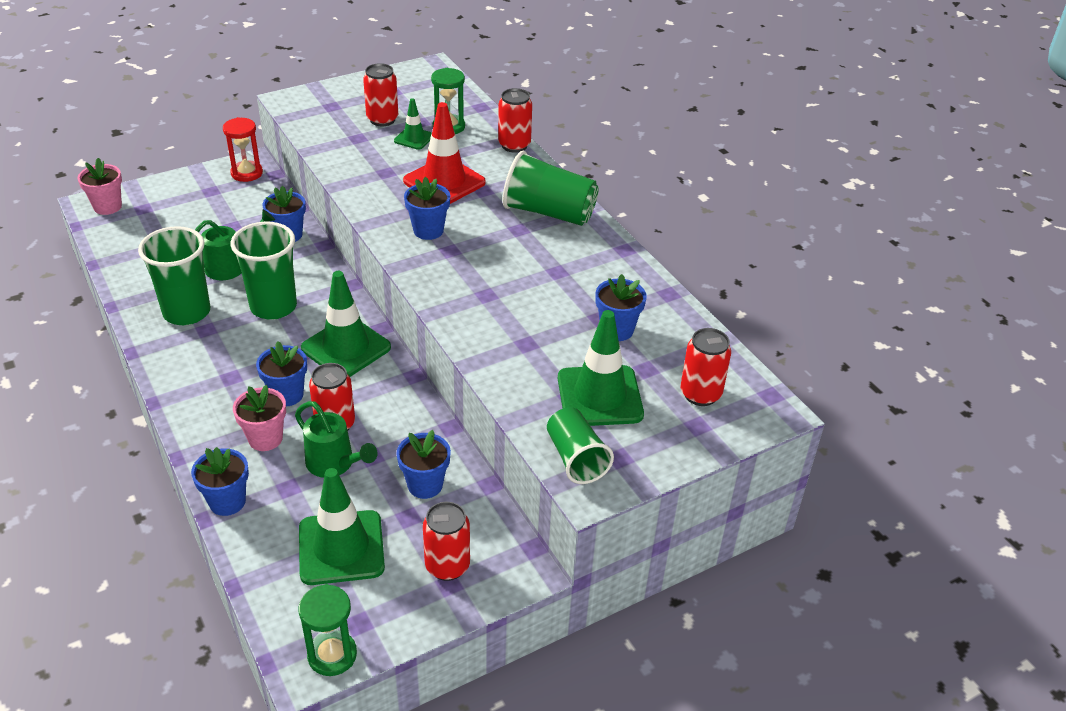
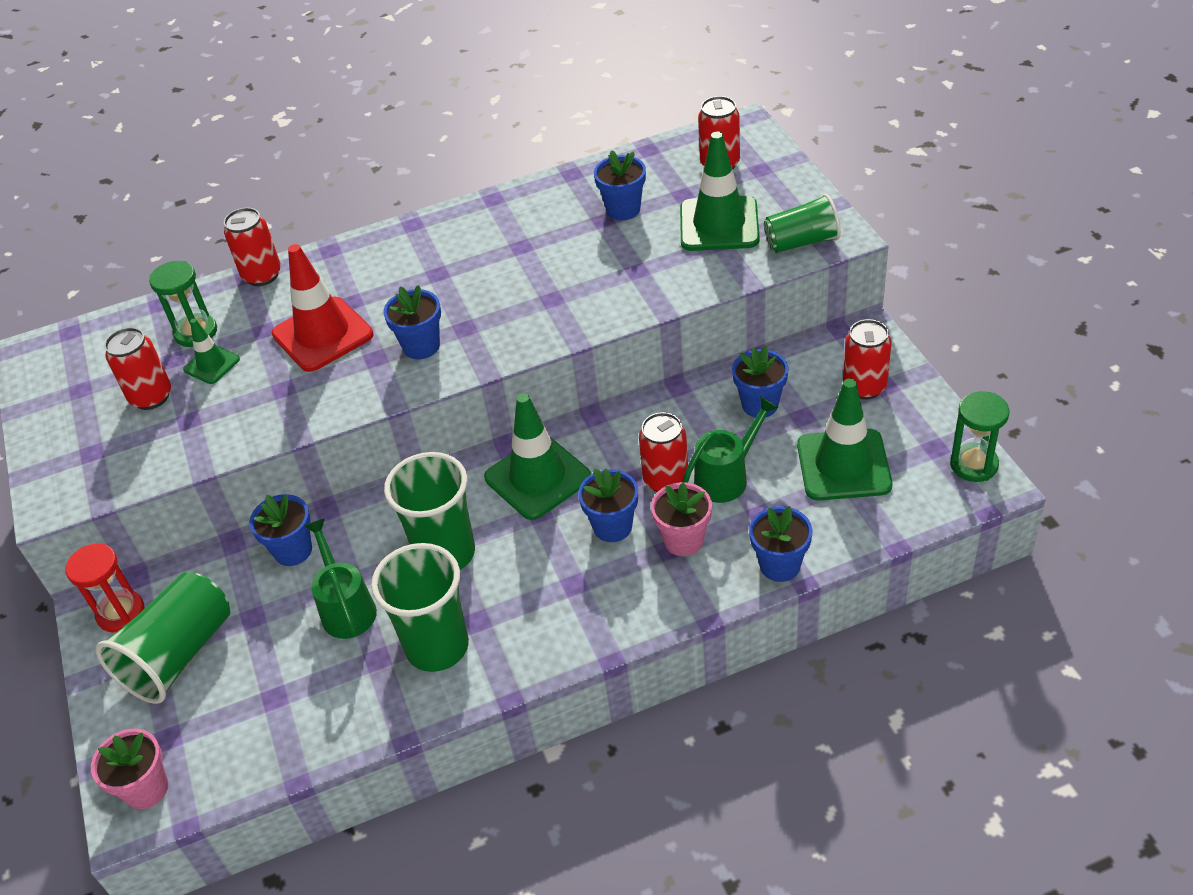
camera: 75 degrees left, 5 degrees up
green cup [503,151,599,226] -> green cup moved to [96,572,230,704]

